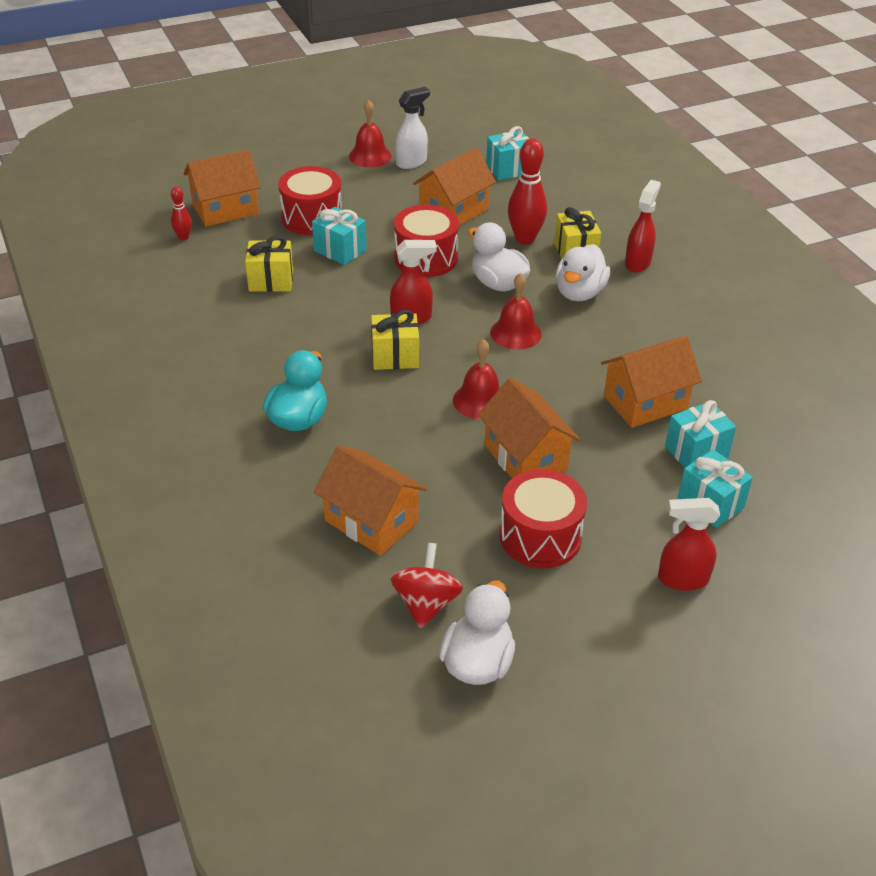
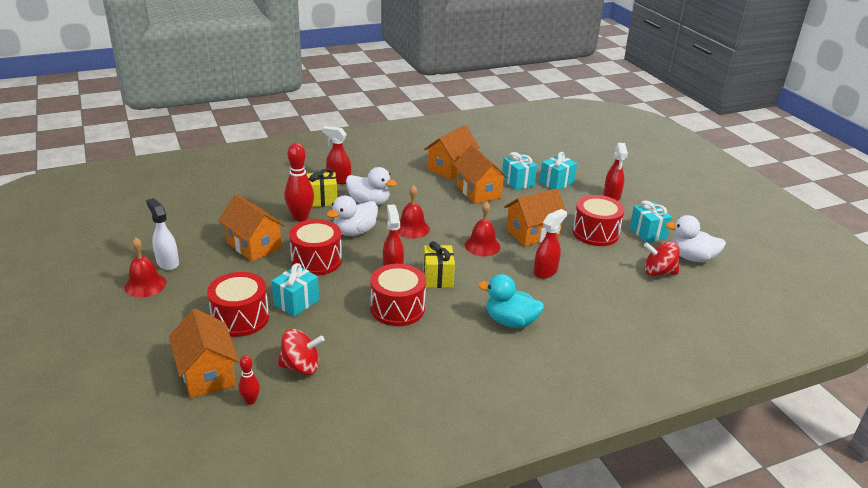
camera: 90 degrees left, 10 degrees down
yellow gift [245,236,293,292] -> none
orange house [314,445,427,556] -> orange house moved to [424,125,479,180]
turquoise gift [486,126,529,180] -> turquoise gift moved to [629,200,672,243]
none -> red spinning top [277,329,325,375]
none -> red drum [370,264,426,326]
none -> red spray bottle [533,209,567,279]

